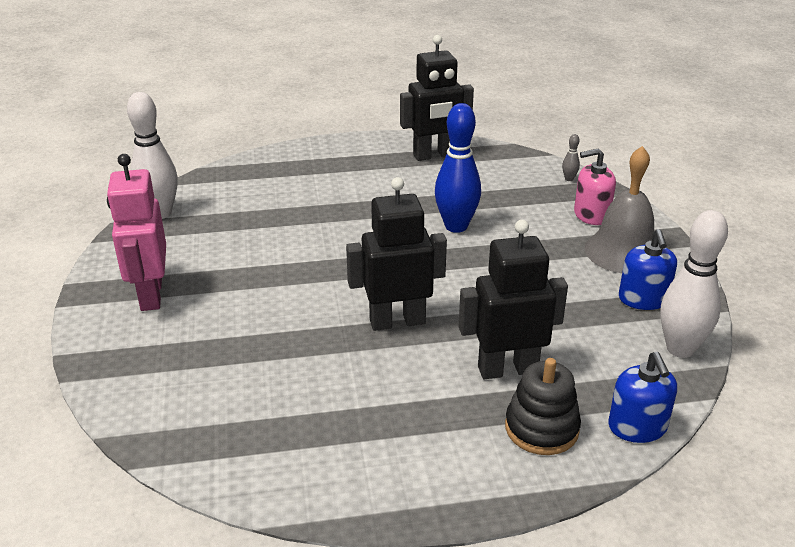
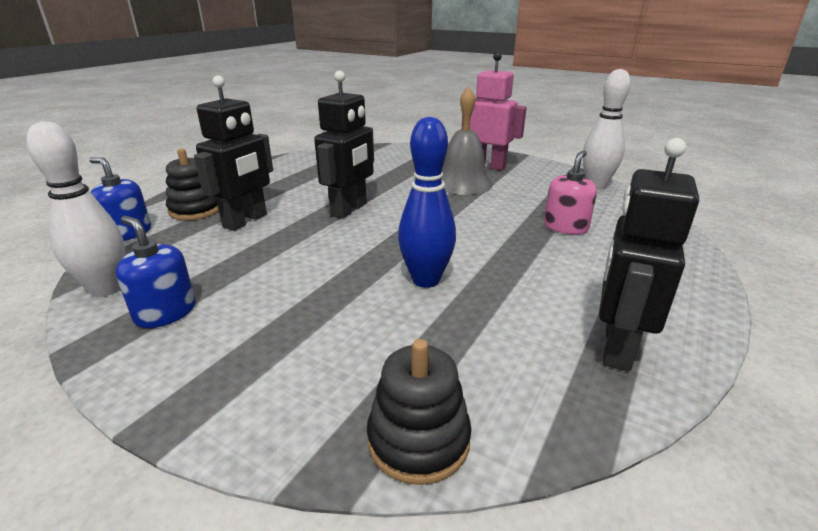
camera: 130 degrees right, 5 degrees down
grey bowling pin [562,134,580,181] -> black stacking toy [367,339,471,485]
pink soap dispenser [574,148,616,225] -> pink soap dispenser moved to [544,151,597,235]
grey bell [585,146,654,273] -> grey bell moved to [441,87,493,195]

